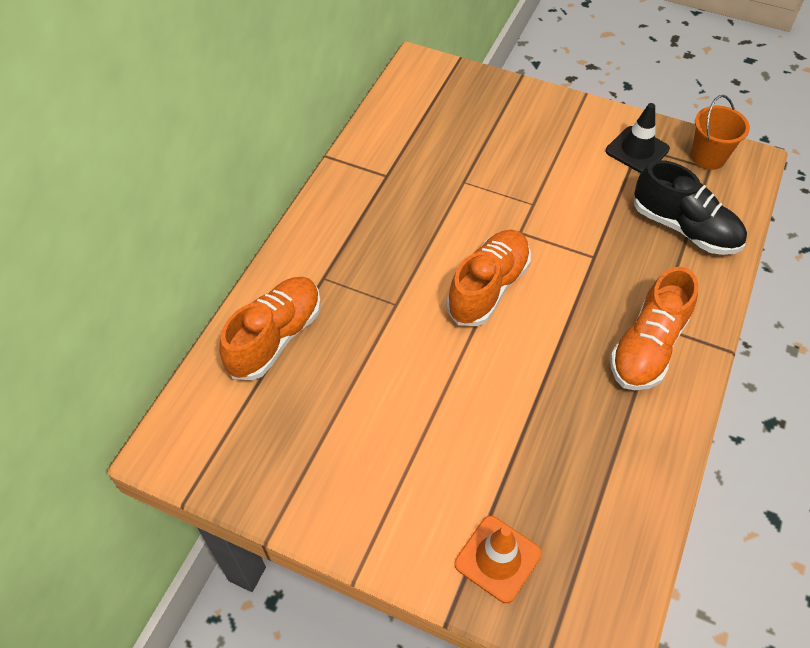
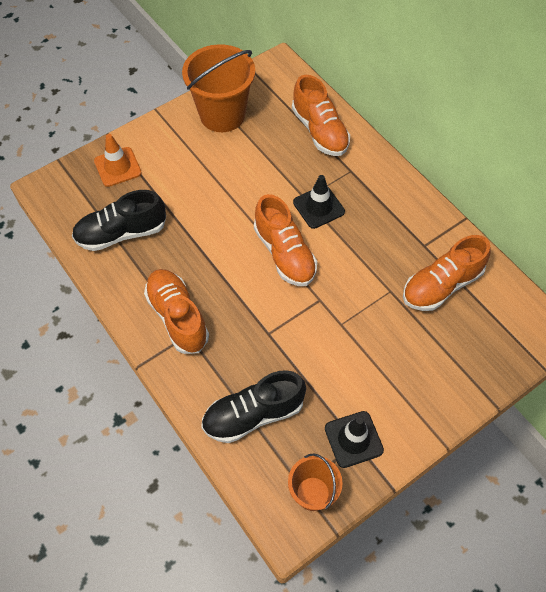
camera: 120 degrees right, 5 degrees up
none -> black shoe [72,190,166,251]
none -> orange bucket [182,44,255,132]
none -> black traffic cone [293,175,345,229]
none -> orange shoe [403,235,491,311]

